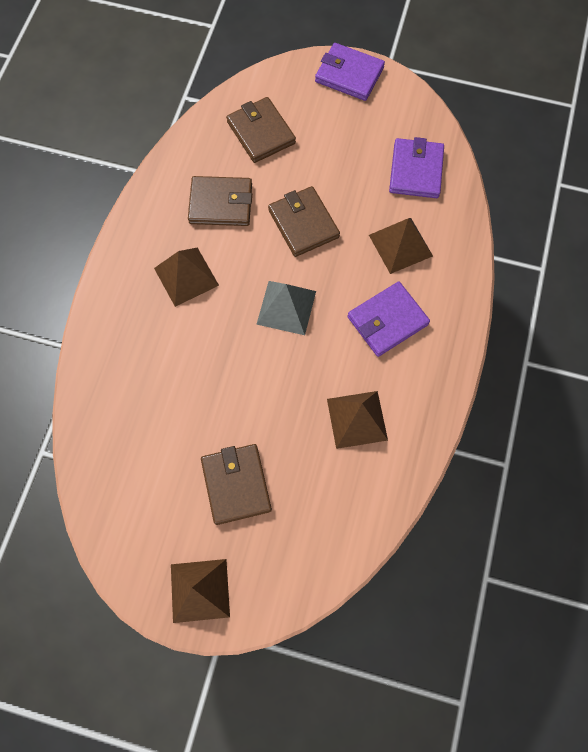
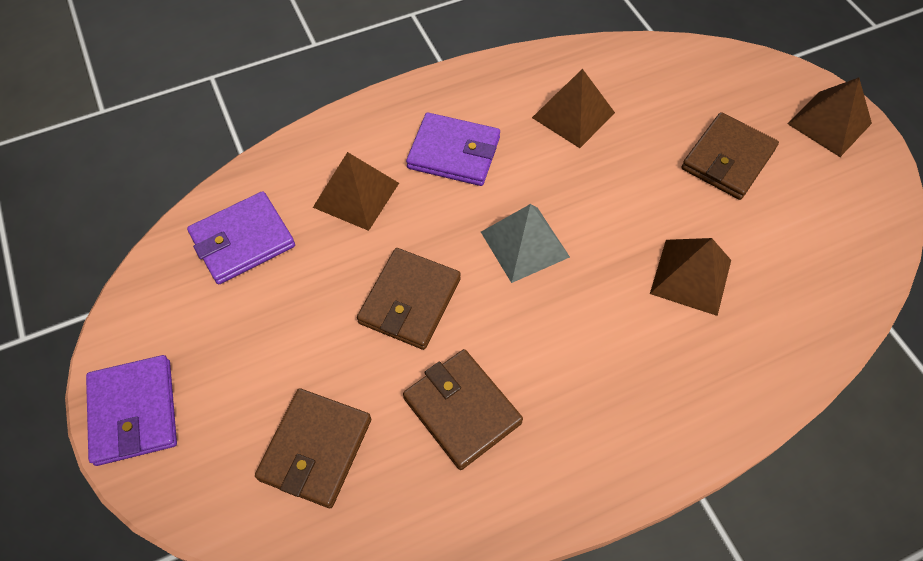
camera: 130 degrees left, 10 degrees down
brown pyramid [154,248,219,307] -> brown pyramid moved to [650,238,731,316]

